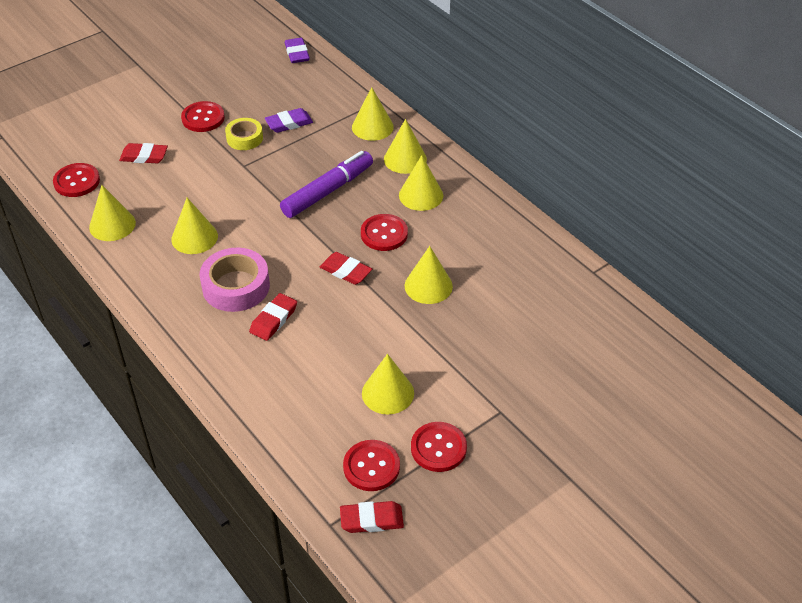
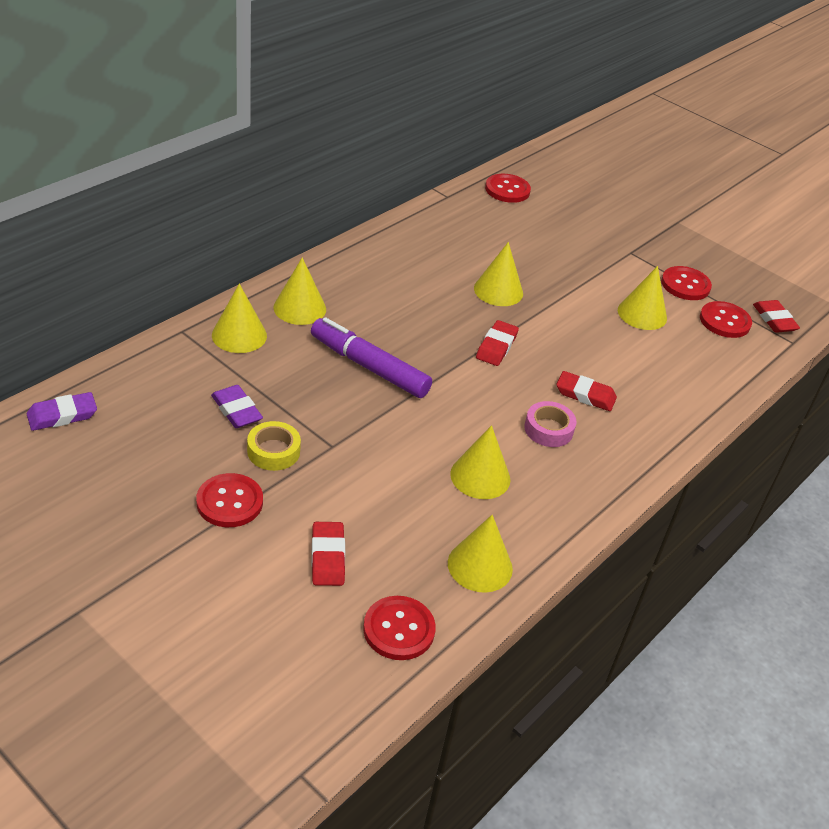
camera: 105 degrees left, 5 degrees down
pink tape [200,248,270,312] -> pink tape [524,401,577,447], size x0.62
red button [361,214,408,251] -> red button moved to [485,174,531,203]
yellow cone [399,155,443,211] -> none

